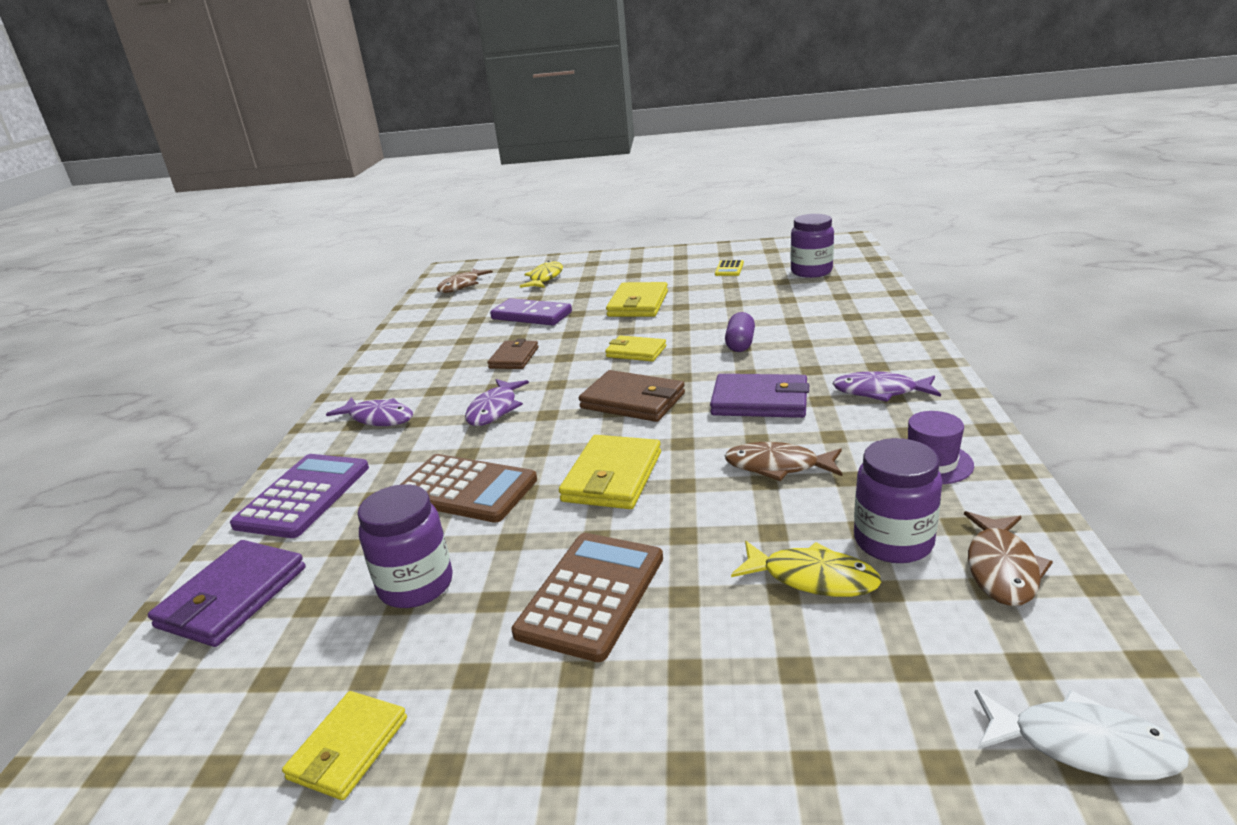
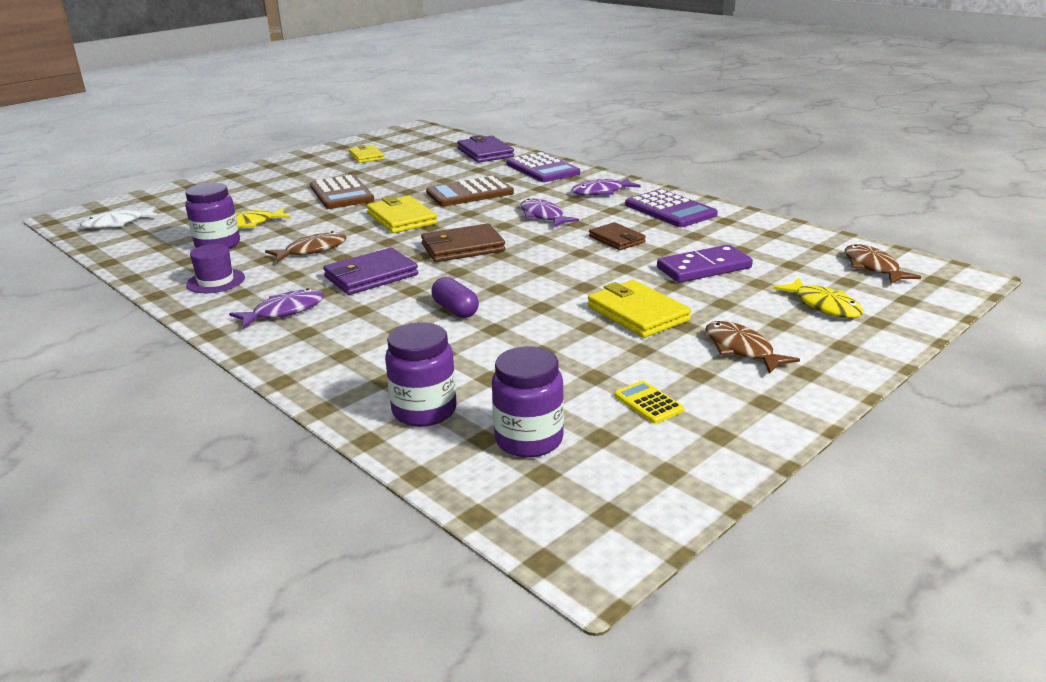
camera: 130 degrees right, 0 degrees up
purple jar [357,484,453,608] -> purple jar moved to [385,322,457,427]
yellow wallet [605,335,666,362] -> none
brown fish [964,511,1053,606] -> brown fish moved to [706,321,800,374]
none -> purple calculator [625,189,718,227]

